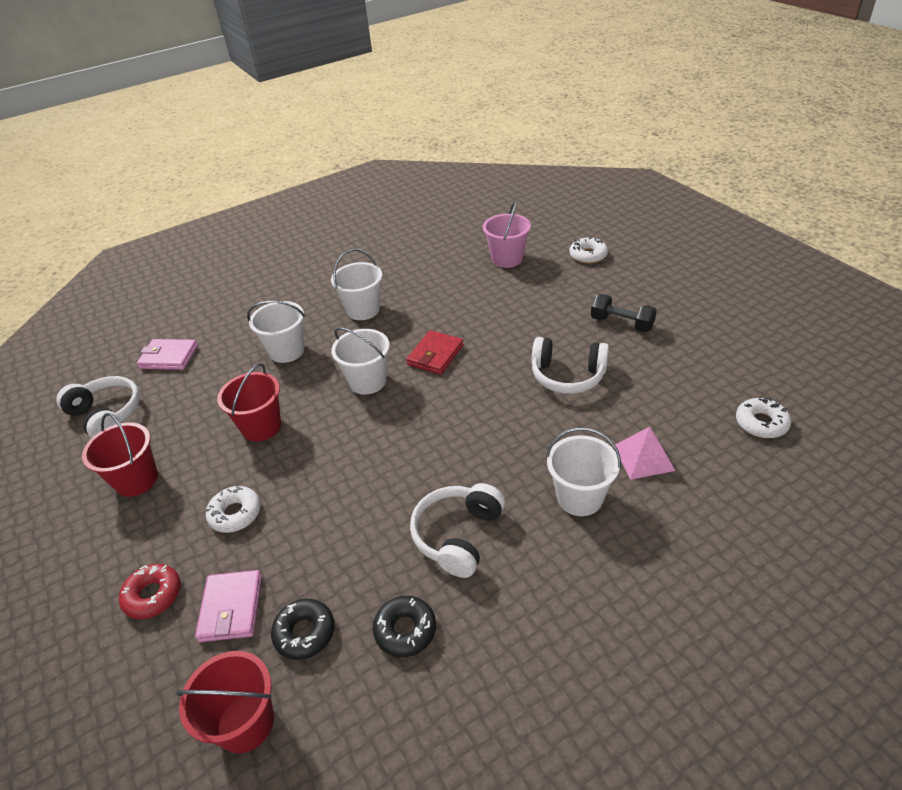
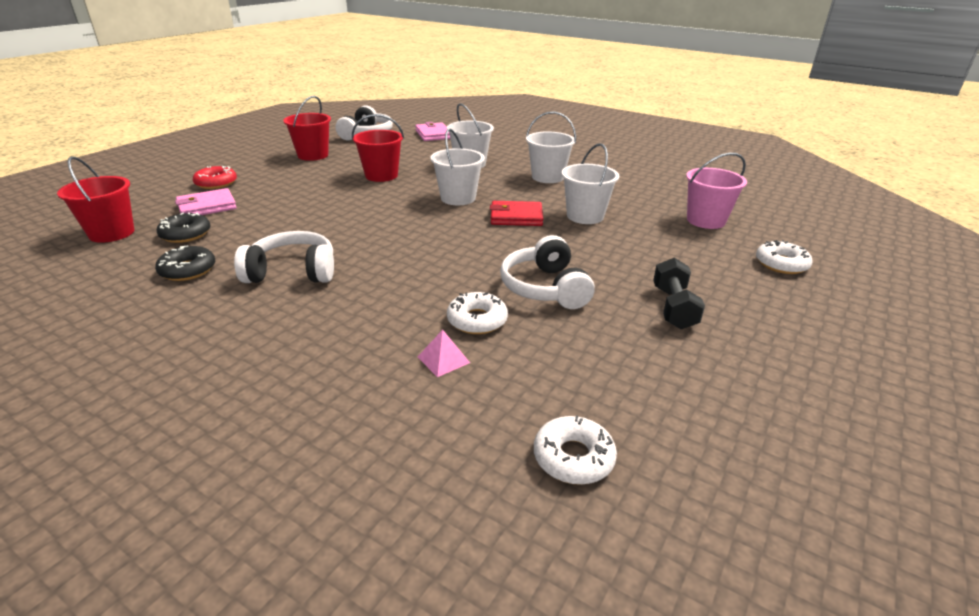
camera: 60 degrees right, 10 degrees down
white donut [206,486,261,533] -> white donut moved to [447,292,508,334]
white bucket [546,427,621,516] -> white bucket moved to [561,143,619,224]
pink pyramid [615,427,675,480] -> pink pyramid [418,330,470,377], size x0.65

